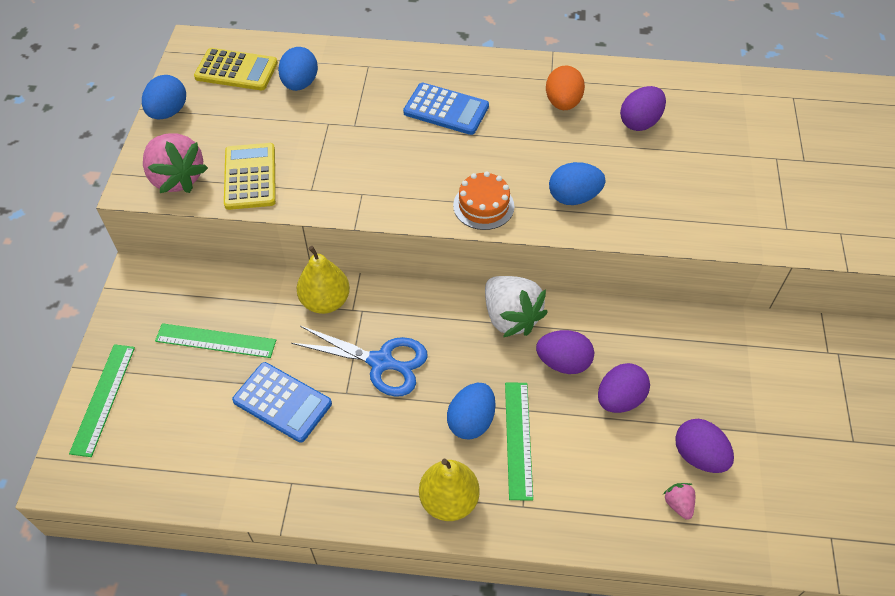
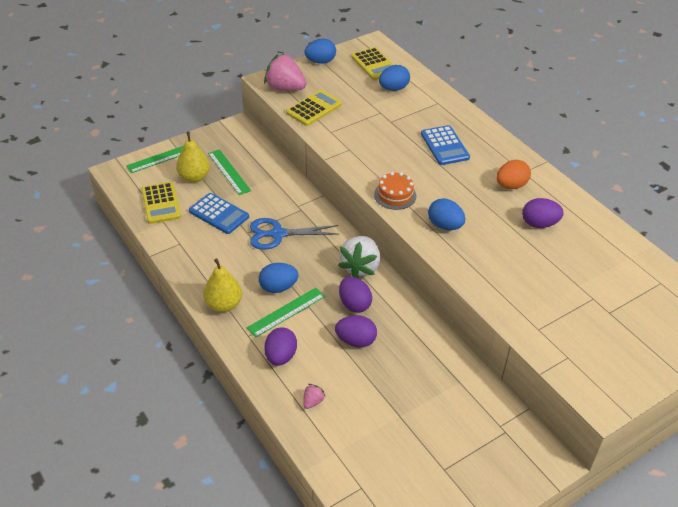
camera: 50 degrees right, 10 degrees down
pink strawberry [143,134,208,193] -> pink strawberry turned 105 degrees clockwise [264,54,307,91]
blue calculator [232,362,332,443] -> blue calculator turned 45 degrees counterclockwise [189,193,249,234]
blue scissors [291,326,428,397] -> blue scissors turned 105 degrees clockwise [250,218,339,250]
yellow pear [297,246,350,314] -> yellow pear moved to [176,132,210,183]
purple egg [675,419,734,473] -> purple egg moved to [264,327,297,366]
none -> yellow calculator [141,182,181,224]

